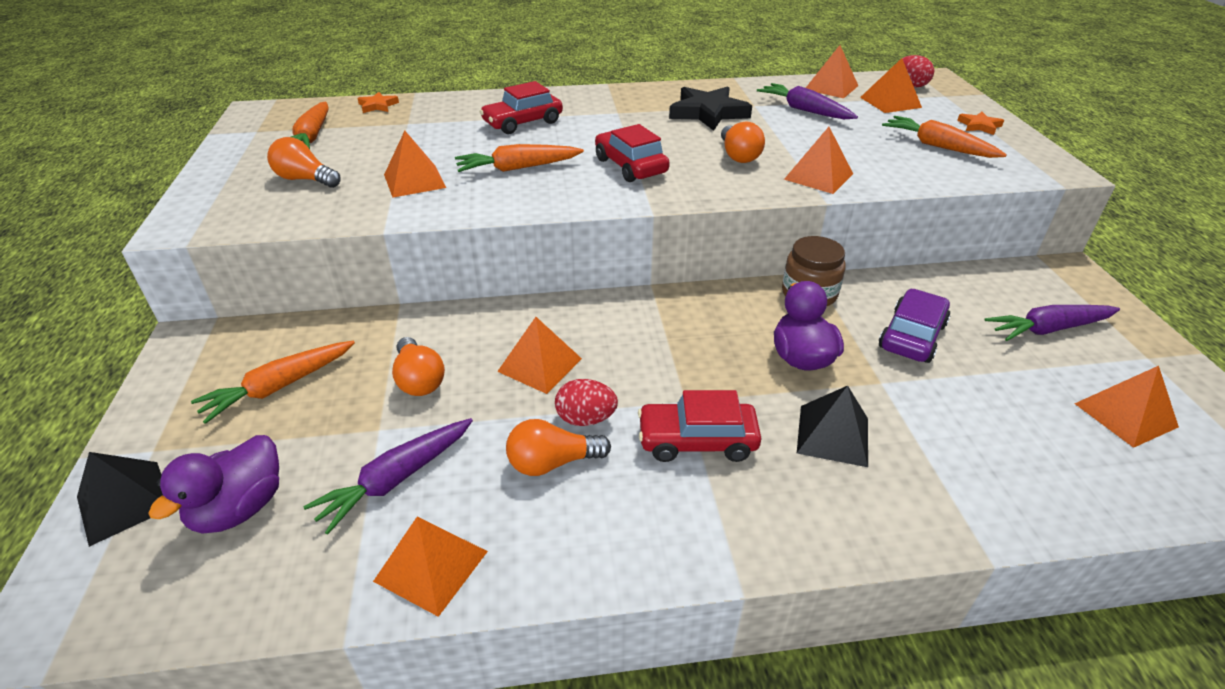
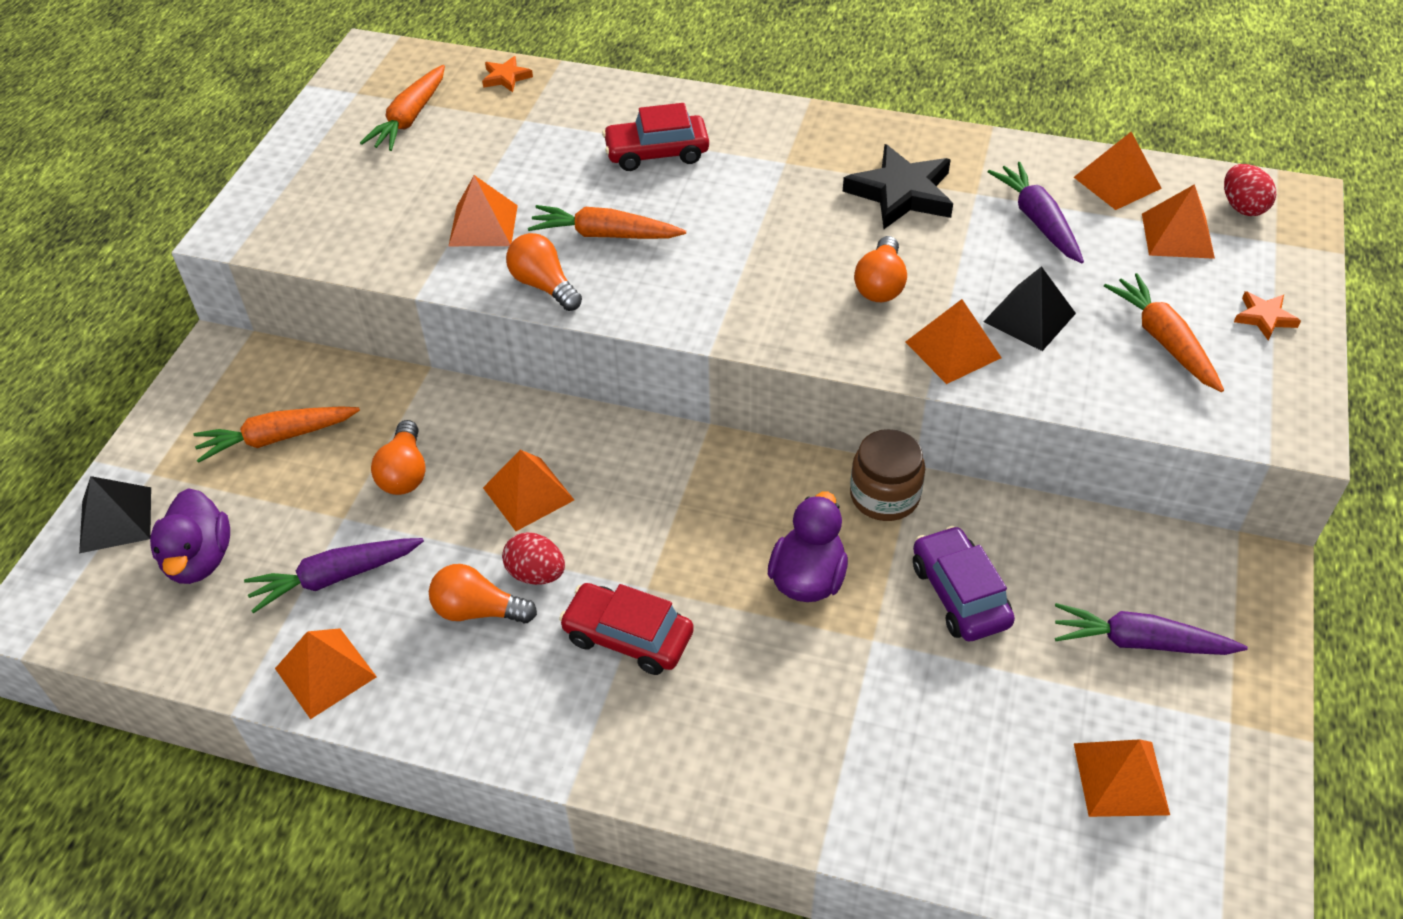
camera: 25 degrees right, 10 degrees up
purple duck [148,435,279,534] -> purple duck turned 60 degrees counterclockwise [150,488,230,584]
orange light bulb [267,137,340,188] -> orange light bulb moved to [506,233,582,311]
red car [595,124,670,182] -> none
black pyramid [797,386,868,467] -> black pyramid moved to [983,266,1076,351]
purple car [879,289,950,363] -> purple car turned 75 degrees counterclockwise [913,526,1015,641]

